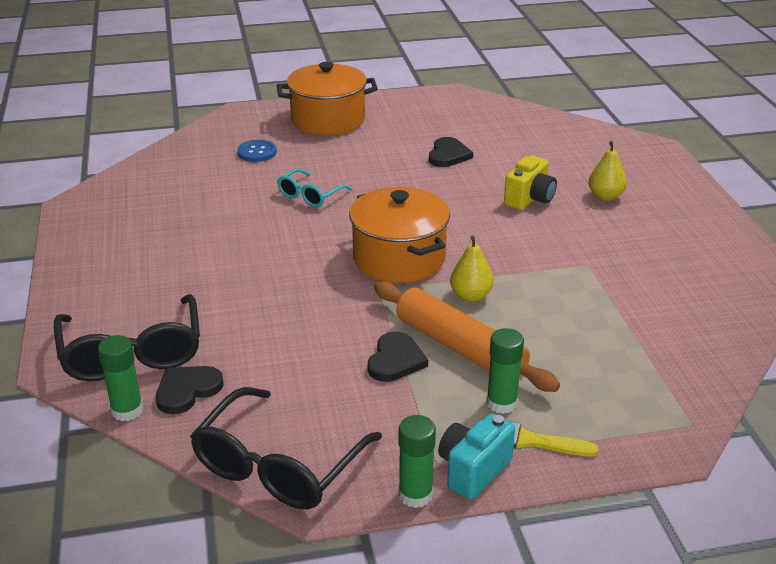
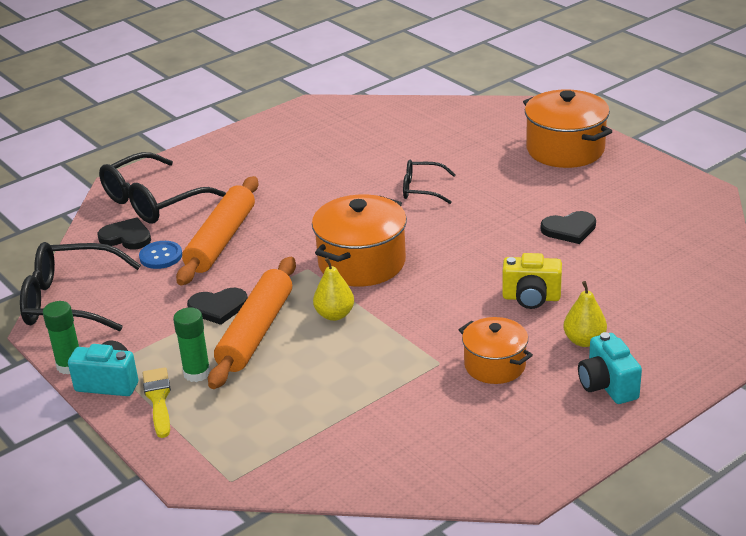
camera: 65 degrees right, 0 degrees up
green glue stick [98,335,143,421] -> none
blue button [237,140,277,162] -> blue button moved to [139,241,182,269]
turquoise glasses [277,169,352,207] -> black glasses [403,160,456,204]
none -> orange rolling pin [176,176,259,285]
none -> orange pot [459,317,533,384]
none -> turquoise camera [578,332,642,404]

